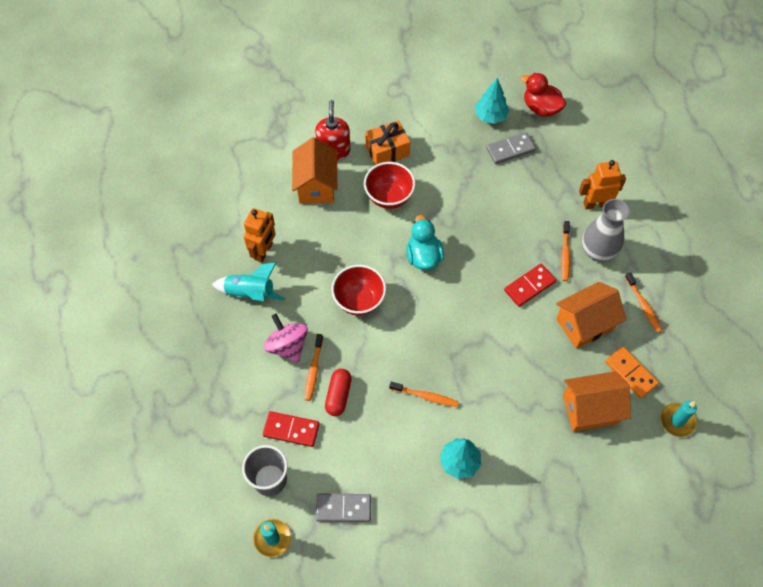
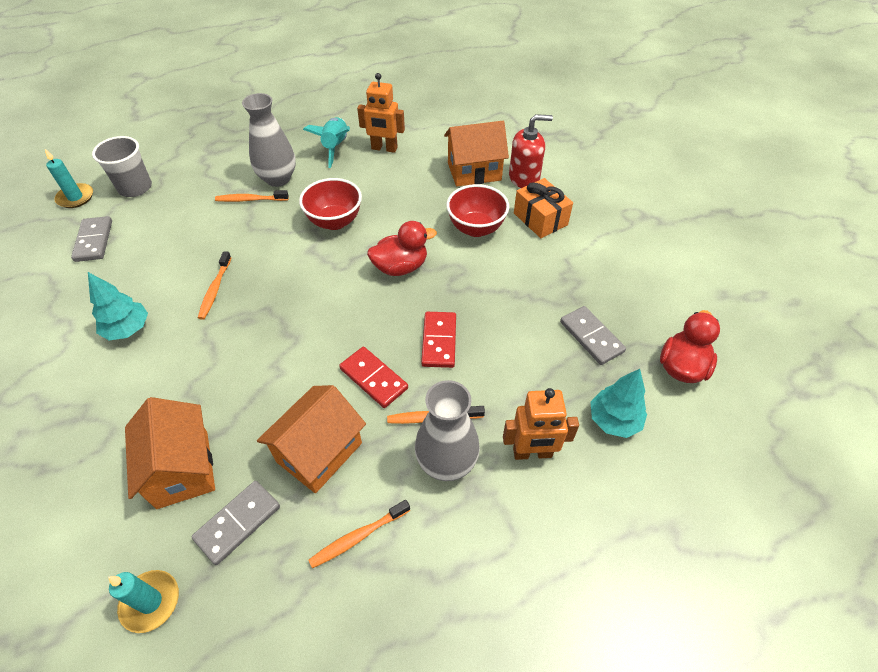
camera: 80 degrees right, 10 degrees down
red domino [263,411,319,447] -> red domino moved to [421,312,456,368]
pink spinning top [264,314,308,362] -> grey vase [242,93,296,187]
red capsule [325,369,352,416] -> none
turquoise duck [406,215,444,270] -> red duck [367,221,437,276]
turquoise tree [475,78,509,124] -> turquoise tree moved to [590,369,647,438]
orange house [556,282,626,349] -> orange house turned 75 degrees clockwise [257,385,366,493]
orange robot [579,160,626,209] -> orange robot turned 105 degrees clockwise [503,388,579,460]
orange domino [605,347,659,398] -> grey domino [191,481,280,565]

